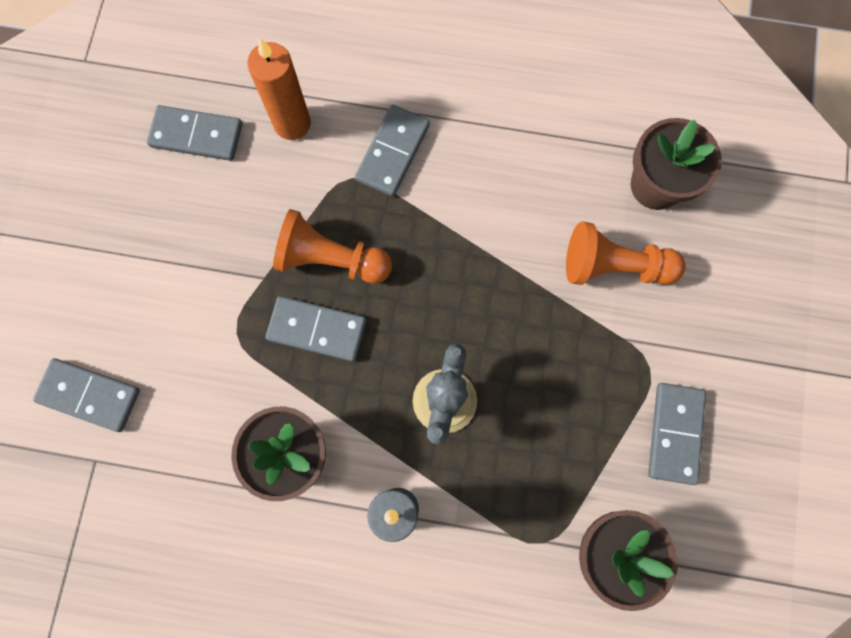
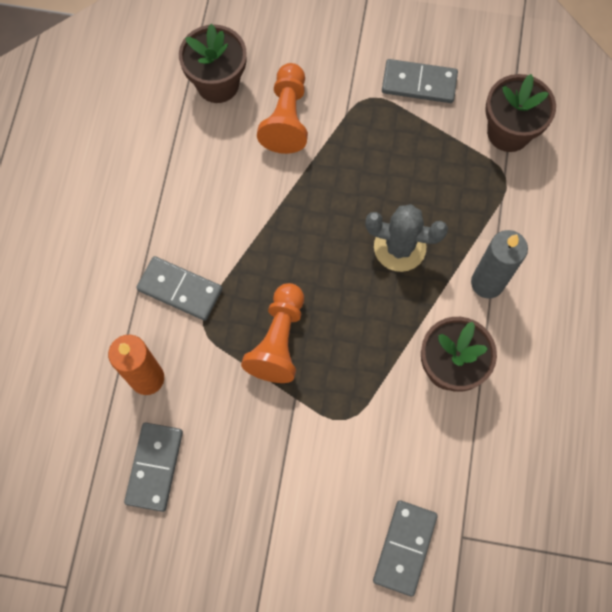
camera: 90 degrees left, 5 degrees down
grey domino [265,296,366,362] -> none

